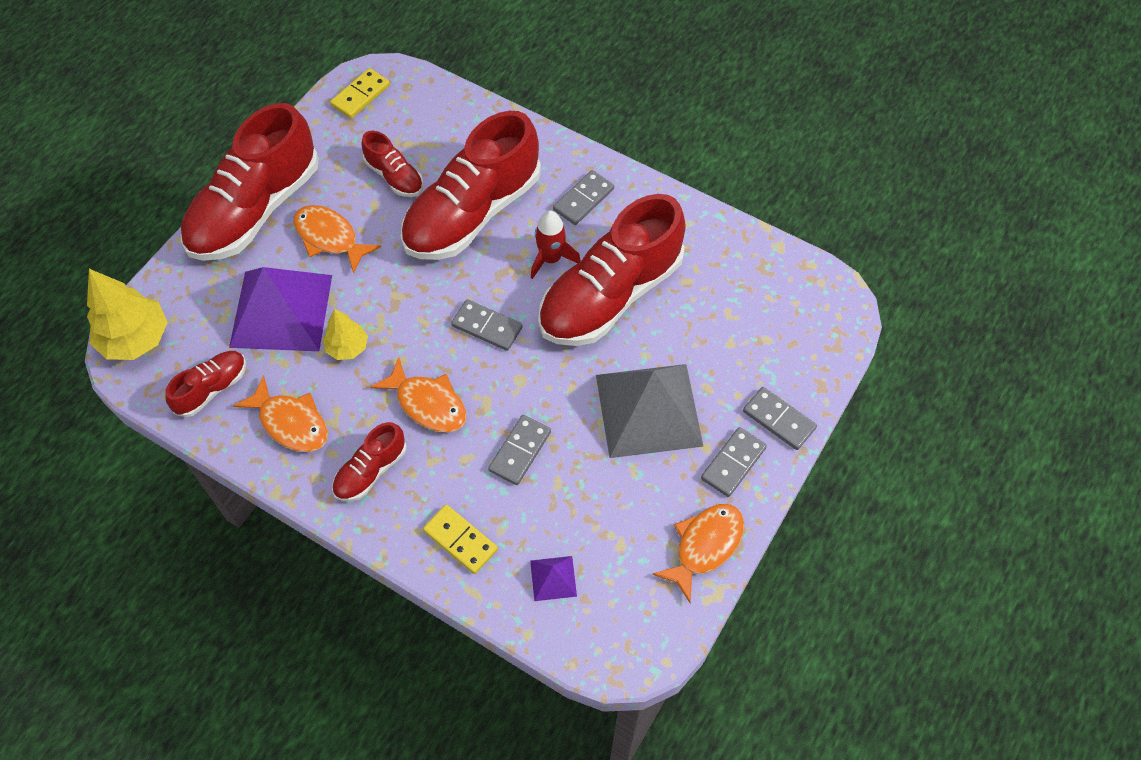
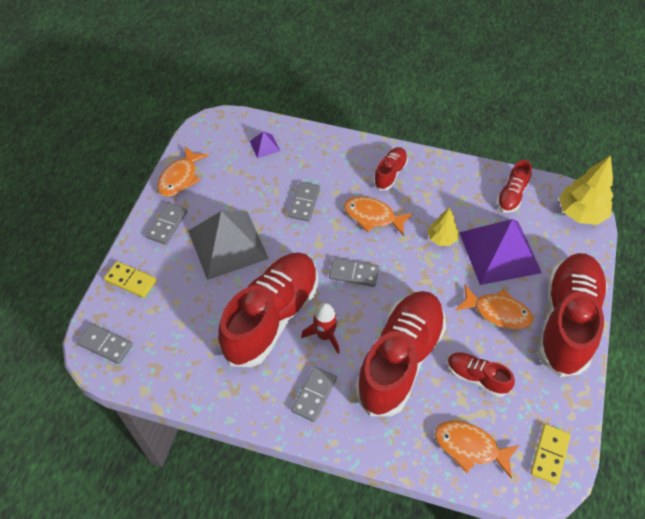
camera: 165 degrees right, 5 degrees down
orange fish [233,375,328,452] -> orange fish moved to [435,421,520,478]
yellow domino [423,504,498,574] -> yellow domino moved to [104,261,156,298]
grey domino [743,387,817,450] -> grey domino moved to [77,323,133,364]

